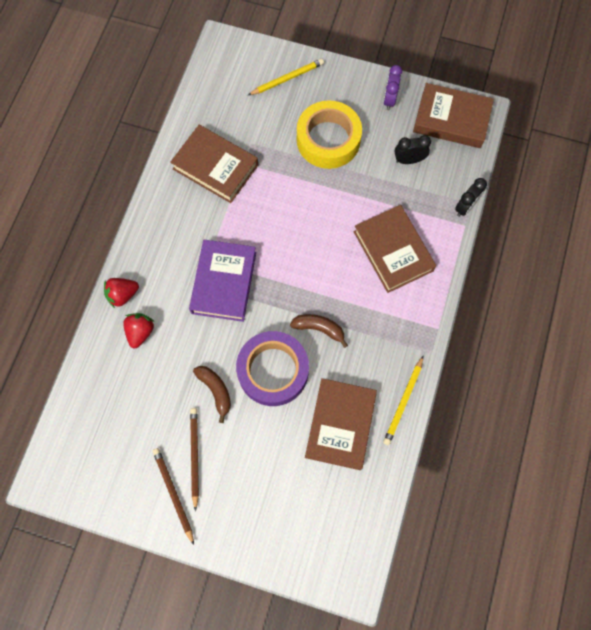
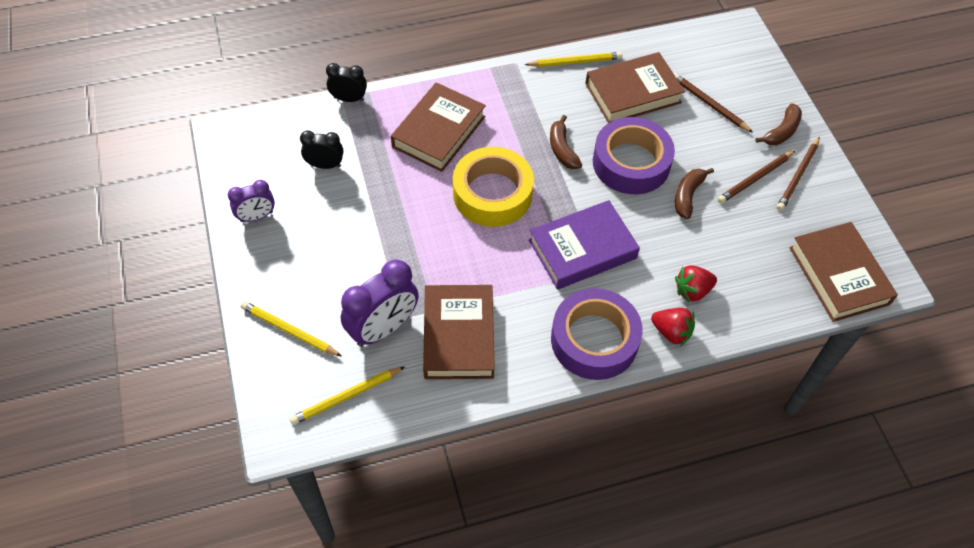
camera: 125 degrees left, 15 degrees down
yellow tape [297,100,362,169] -> yellow tape moved to [453,147,534,227]
black clock [395,135,431,164] -> black clock turned 135 degrees clockwise [300,130,344,169]
brown book [413,83,494,148] -> brown book moved to [789,222,898,322]
none -> yellow pencil [290,366,405,425]
none -> purple clock [341,260,419,347]
none -> purple tape [551,288,643,380]
none -> brown pencil [674,73,753,133]
none -> brown banana [755,103,802,145]

